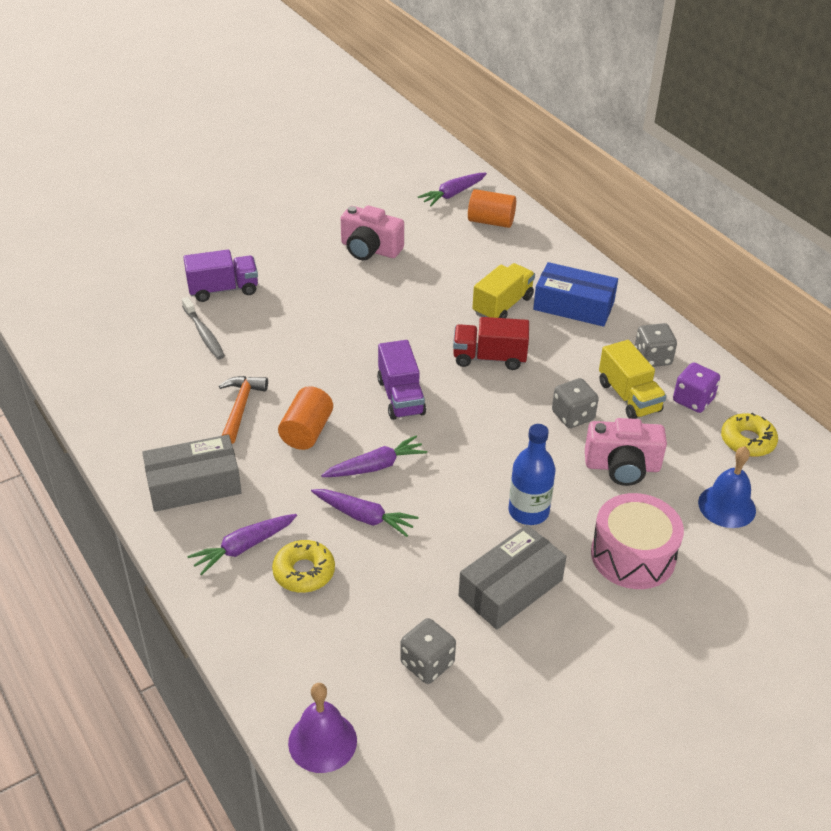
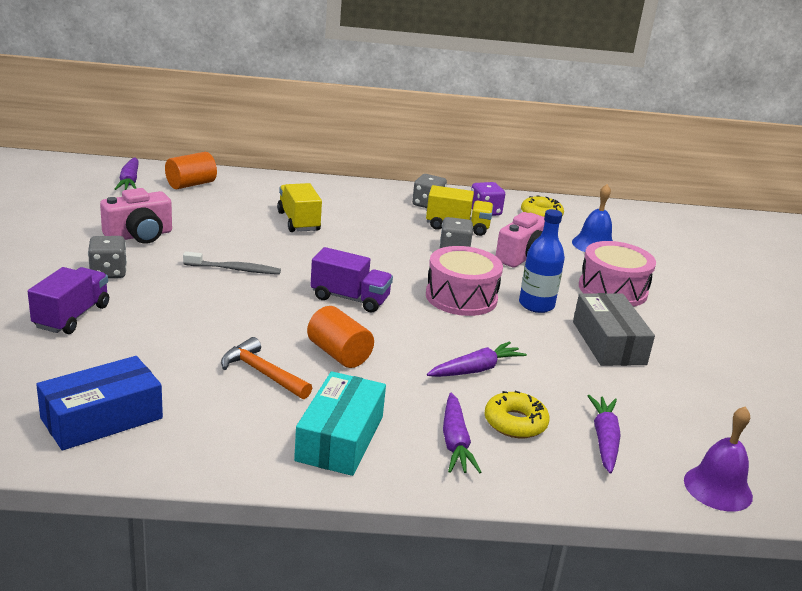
camera: 60 degrees left, 15 degrees down
grey box [142,435,242,512] -> turquoise box [294,371,386,476]
grey toothbrush [182,297,225,359] -> grey toothbrush moved to [183,252,281,274]
purple carrot [321,436,427,477] -> purple carrot moved to [587,395,621,474]
grey dice [400,618,456,684] -> grey dice moved to [88,236,127,278]
red truck [453,317,529,370] -> none
blue box [533,262,618,327] -> blue box moved to [36,356,163,451]
none -> pink drum [426,246,503,316]

